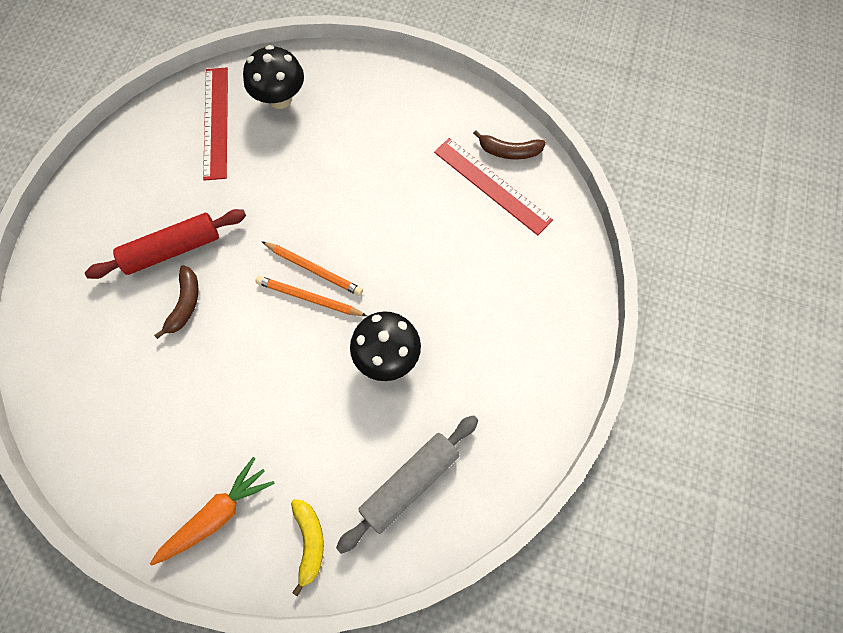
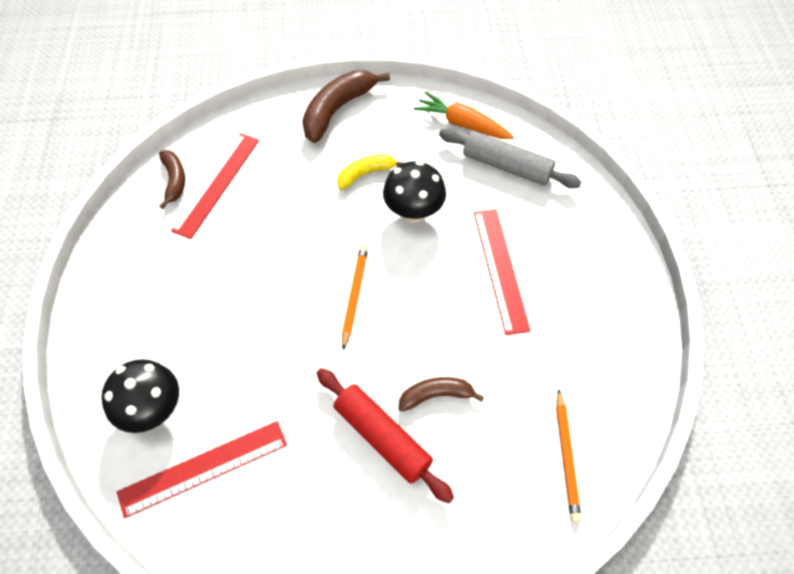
camera: 110 degrees left, 10 degrees down
orange carrot [150,457,274,566] -> orange carrot moved to [414,91,514,139]
orange pencil [255,276,367,316] -> orange pencil moved to [556,389,581,523]
yellow banana [291,499,324,596] -> yellow banana moved to [337,154,404,190]
none -> brown banana [302,70,390,143]
none -> red ruler [474,209,531,335]

